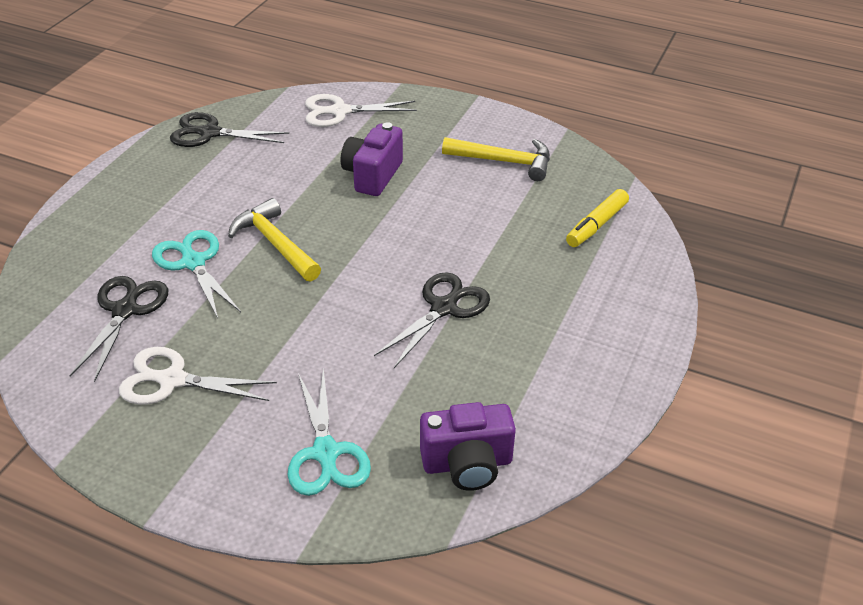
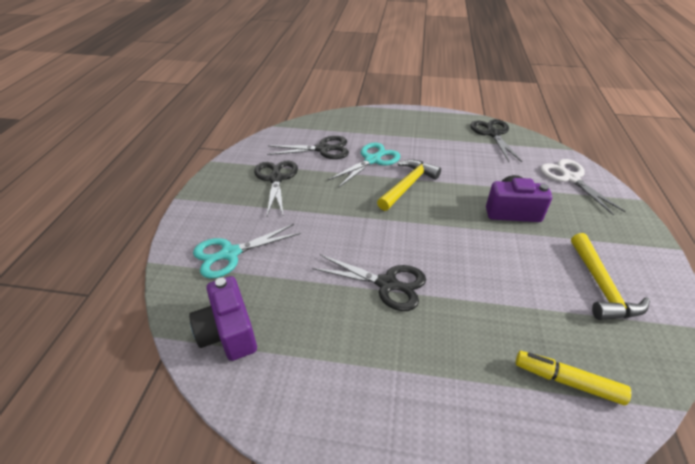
camera: 75 degrees right, 0 degrees up
white scissors [119,347,277,405] -> black scissors [254,161,298,217]

